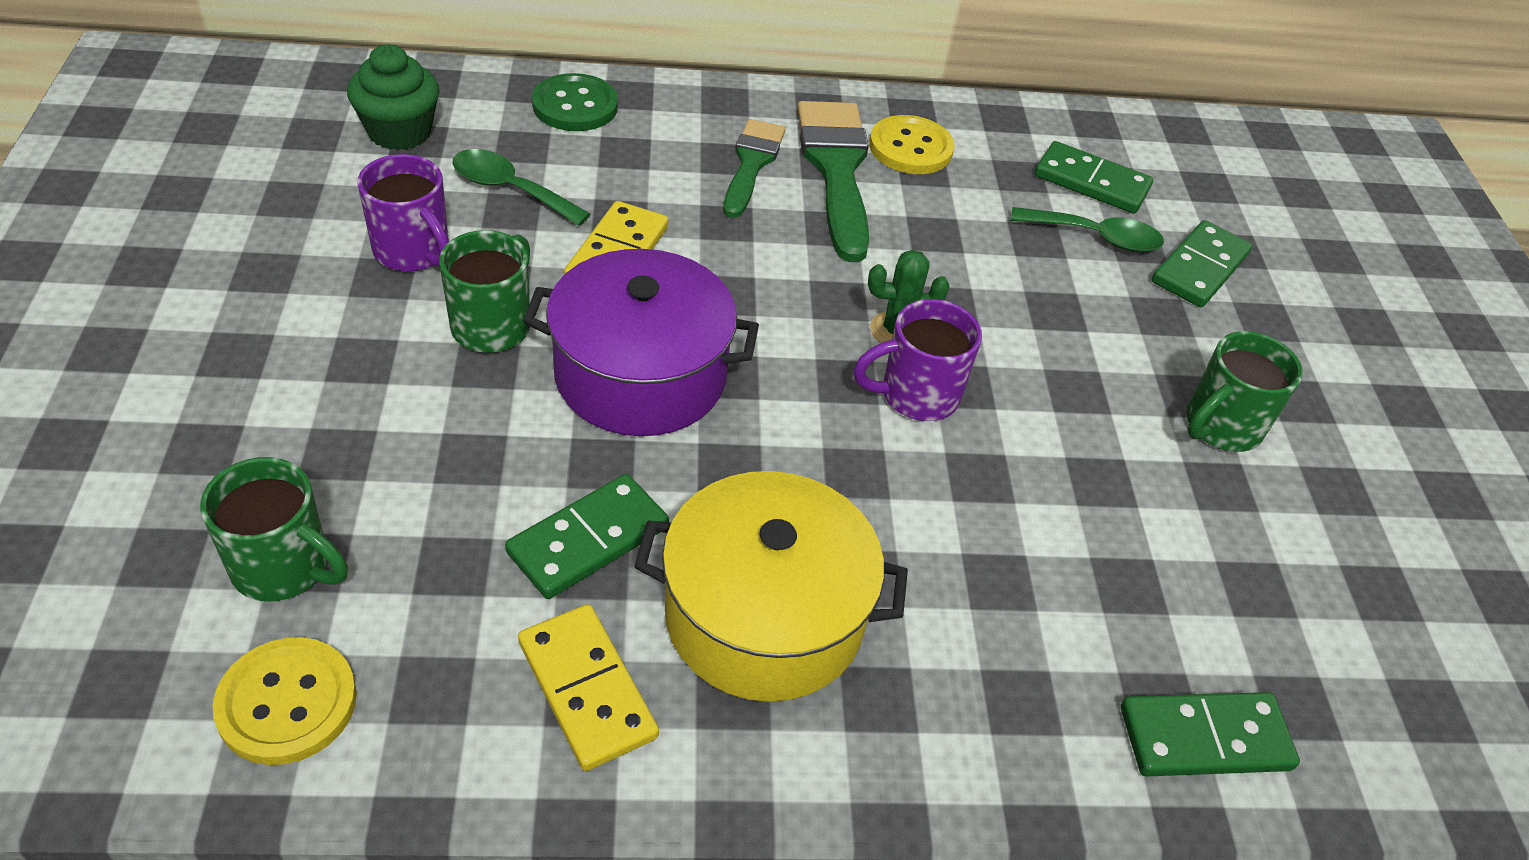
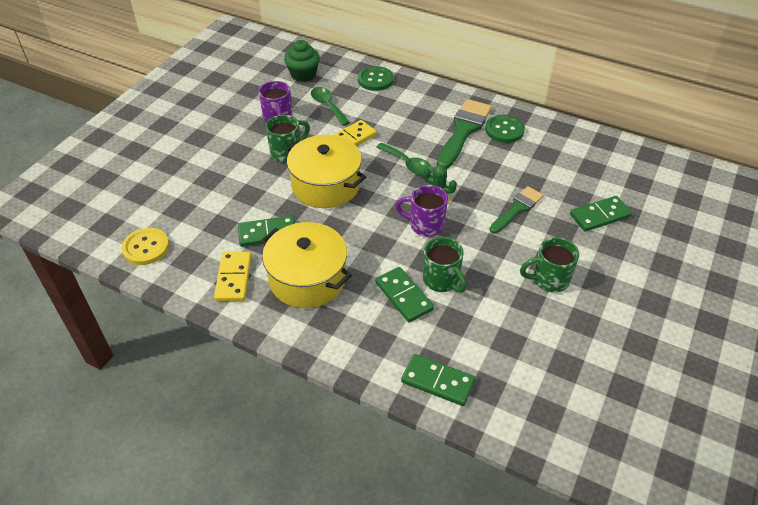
camera: 35 degrees right, 0 degrees up
green mug [200,457,348,602] -> green mug moved to [423,237,467,293]
purple pot [523,249,759,436] -> yellow pot [284,135,366,208]
green brush [723,119,785,218] -> green brush moved to [489,186,544,234]
yellow button [869,115,954,174] -> green button [485,115,525,143]
green spoon [1010,207,1164,252] -> green spoon moved to [376,143,433,176]
green domino [1035,141,1153,214] -> green domino moved to [376,267,434,322]

